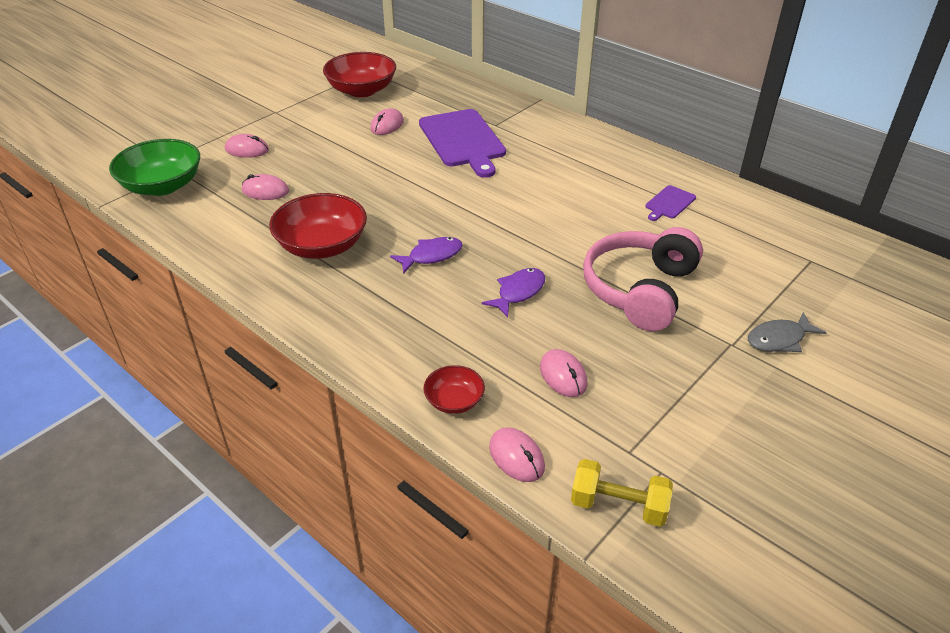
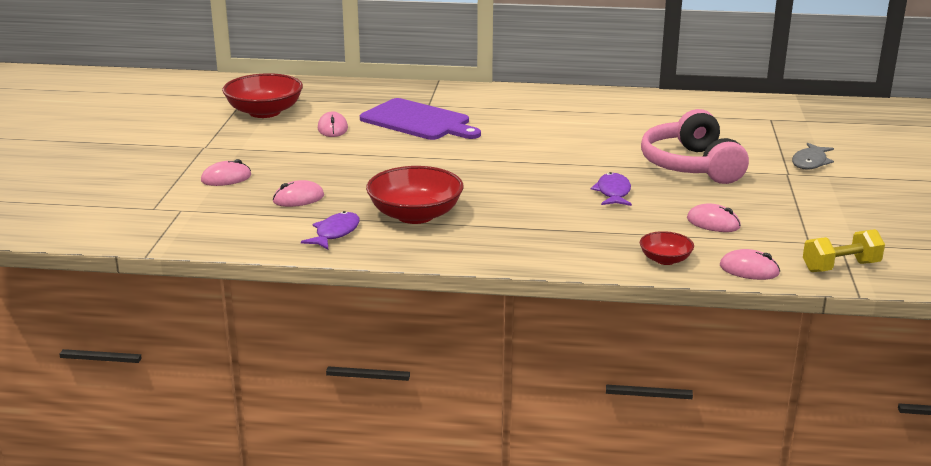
camera: 35 degrees left, 15 degrees down
green bowl [109,139,200,196] -> none
purple fish [390,237,462,273] -> purple fish moved to [301,211,360,249]
purple cutting board [645,185,696,221] -> none

